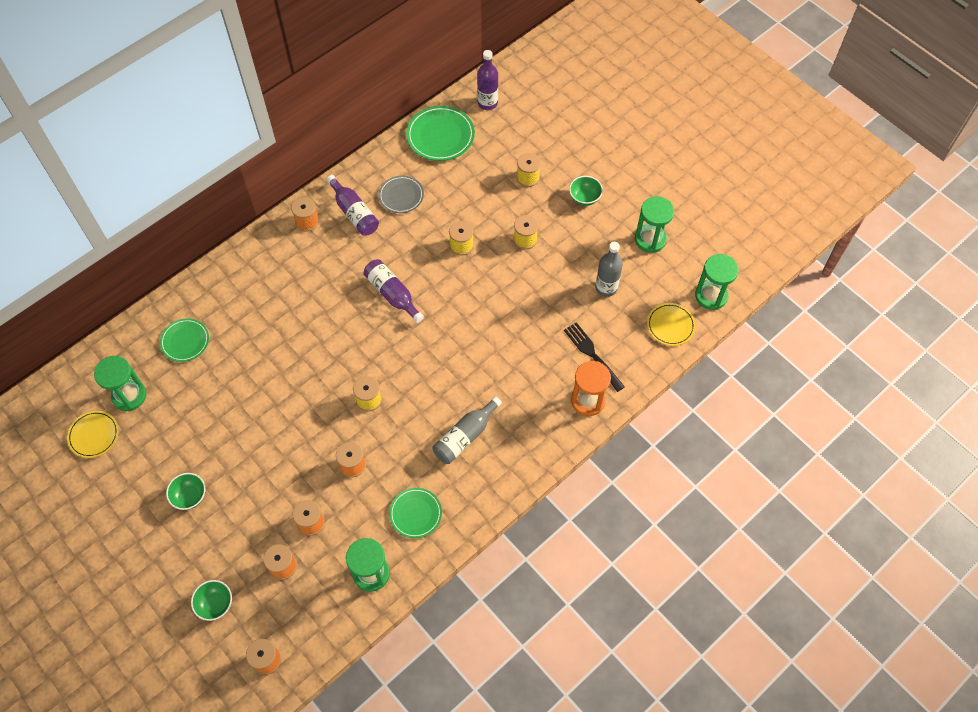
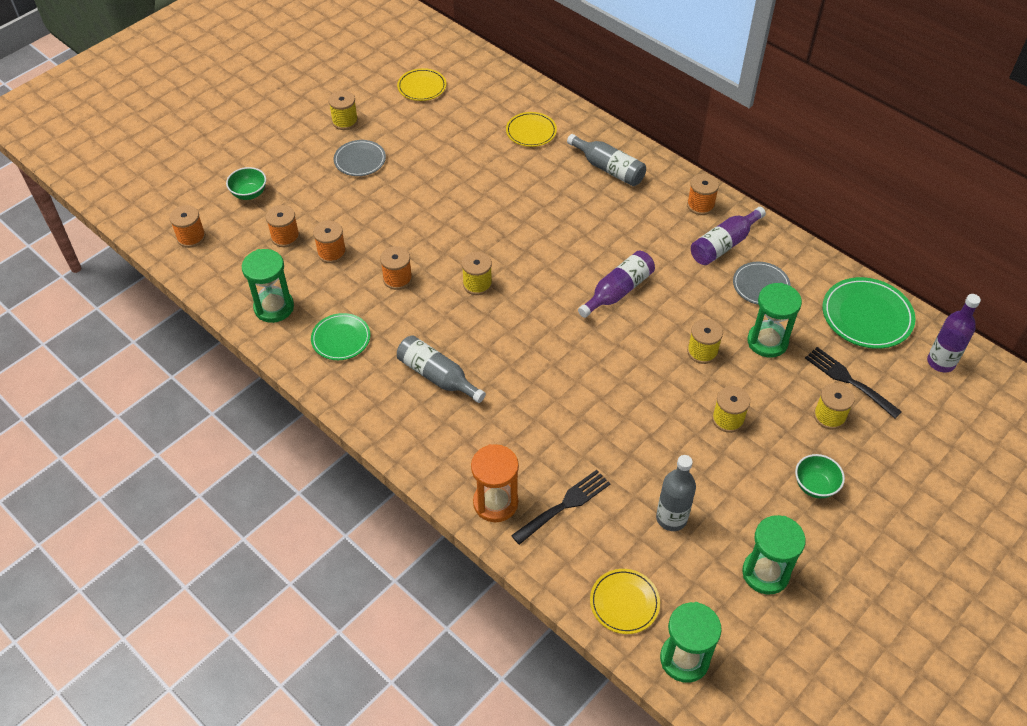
camera: 85 degrees right, 10 degrees down
green hourglass [94,356,146,411] -> green hourglass moved to [747,283,802,358]
green plate [160,318,209,362] -> yellow plate [506,112,557,147]
green bowl [166,473,205,510] -> grey plate [334,140,386,176]
none -> yellow spool [328,90,358,130]
none -> grey bottle [567,134,646,186]
none -> black fork [805,347,902,419]

